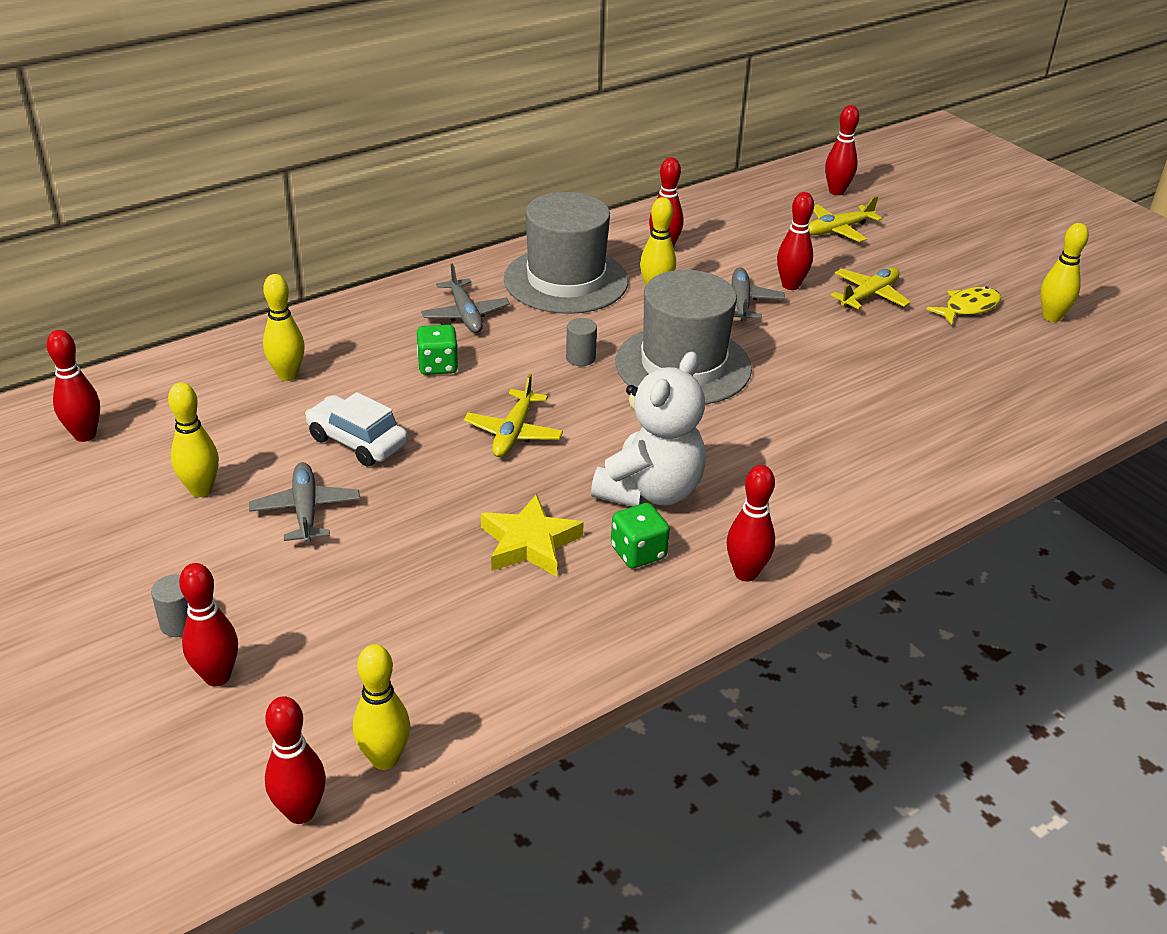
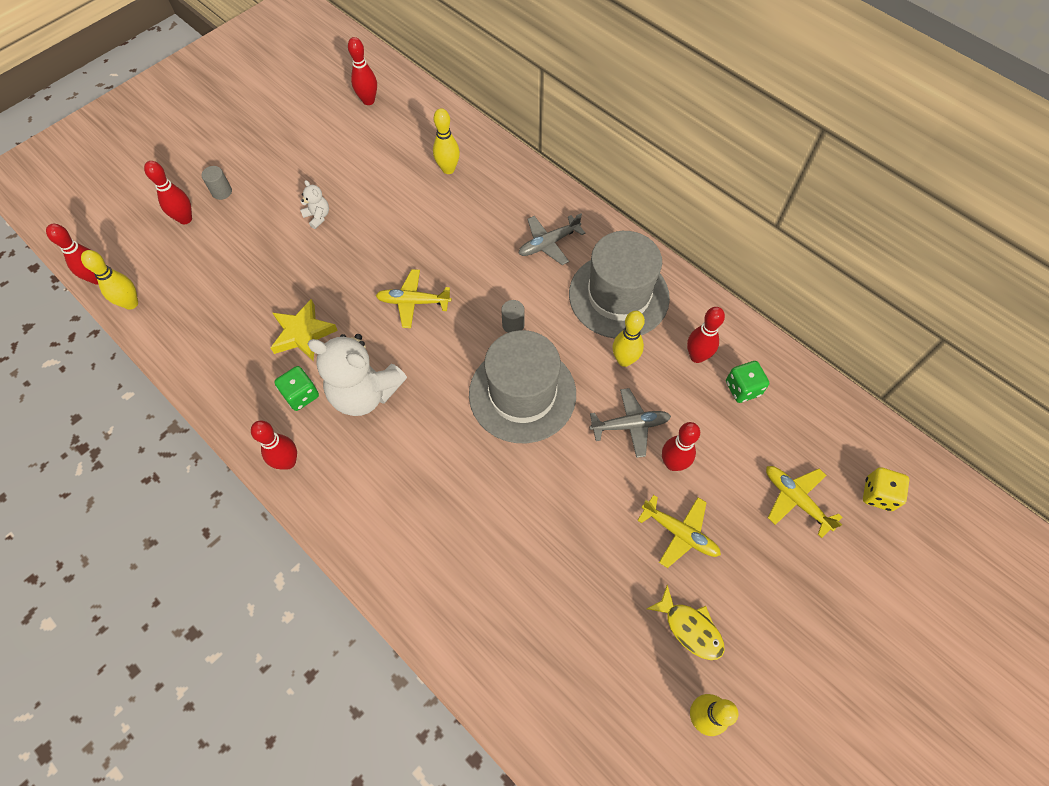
camera: 80 degrees right, 25 degrees up
yellow bowling pin [168,382,219,497] -> none
grey plane [249,462,360,544] -> white teddy bear [300,180,329,229]
white car [305,392,408,466] -> none
green dice [417,325,458,375] -> green dice moved to [726,361,769,403]
red bowling pin [825,105,859,195] -> yellow dice [863,467,909,511]

